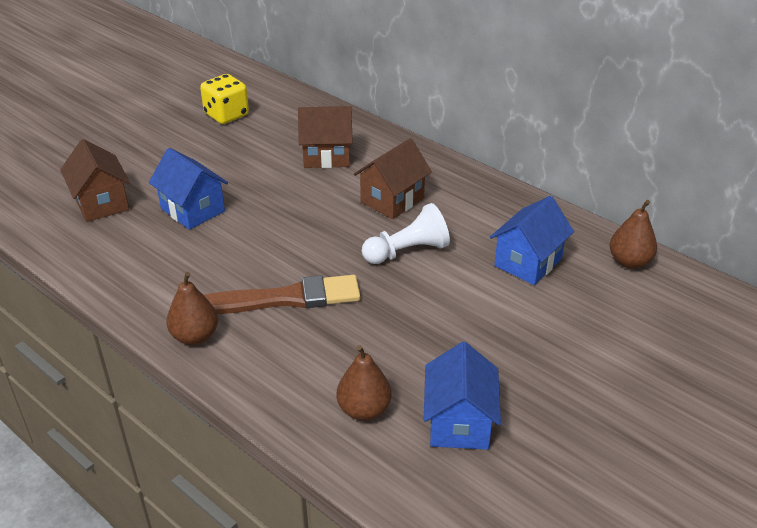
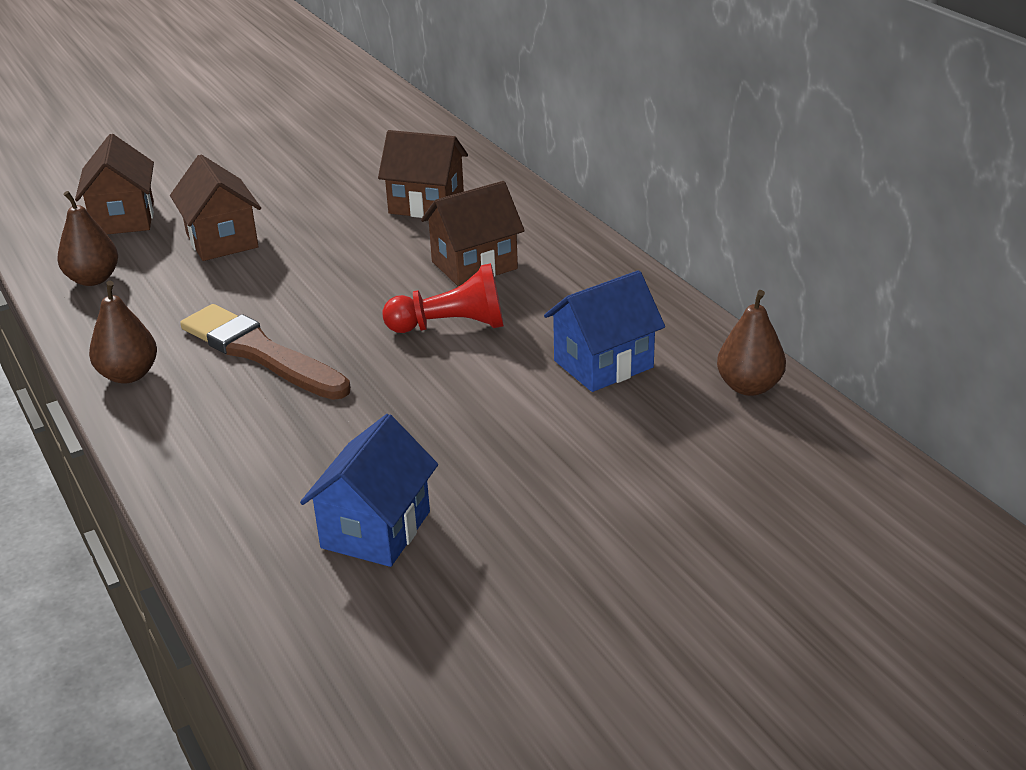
camera: 20 degrees right, 5 degrees down
blue house [149,148,228,230] -> brown house [170,155,261,261]
yellow dice [200,74,249,124] -> none
brown brush [204,275,361,314] -> brown brush turned 150 degrees counterclockwise [180,304,351,400]
brown pear [337,345,392,421] -> brown pear moved to [58,191,118,286]
white pawn [362,203,450,264] -> red pawn [382,263,504,333]

